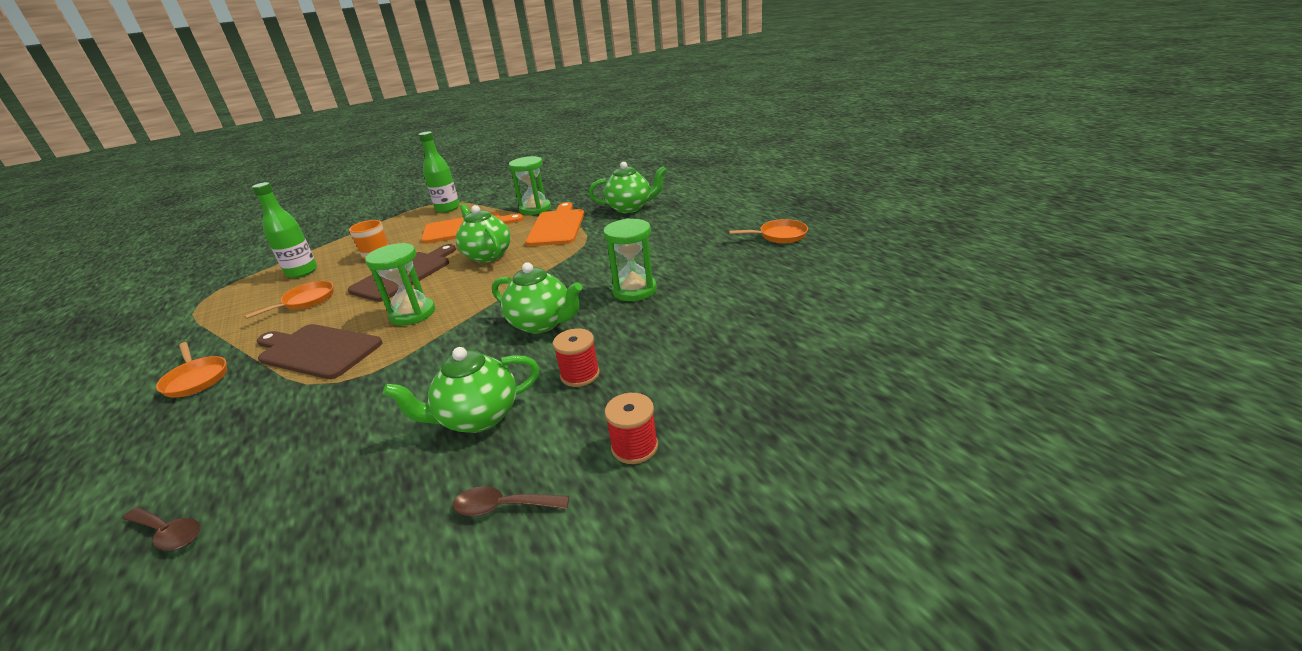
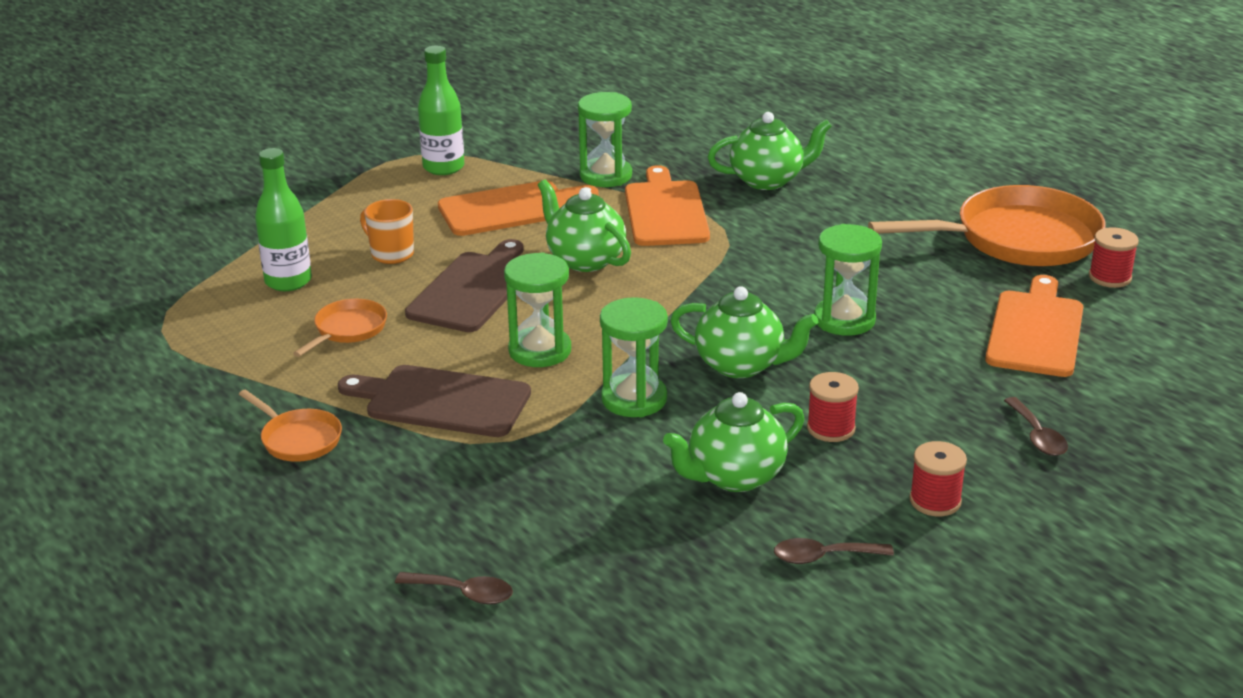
camera: 10 degrees left, 0 degrees up
orange pan [729,219,808,243] -> orange pan [868,185,1106,266], size x2.13
none -> green hourglass [600,297,668,417]
none -> orange cutting board [985,275,1083,377]
none -> brown spoon [1004,397,1068,456]
none -> red spool [1089,227,1139,288]

